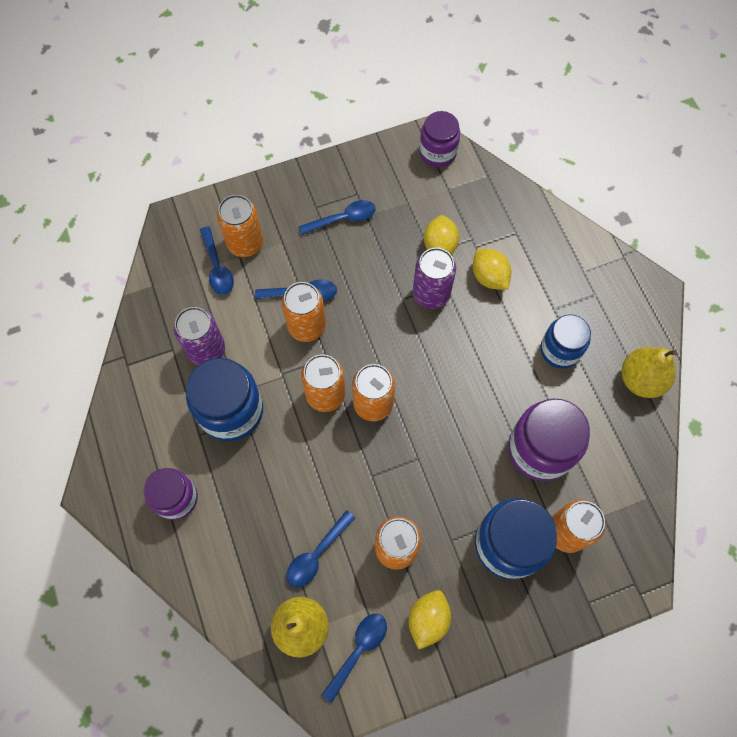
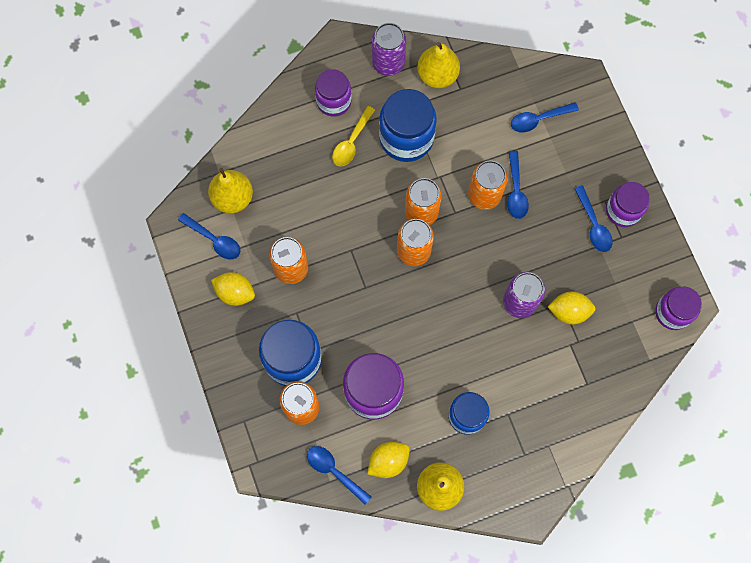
camera: 90 degrees right, 5 degrees up
purple can [174,307,225,365] -> purple can moved to [372,23,406,76]
orange can [217,195,263,257] -> none
blue spoon [286,510,355,587] -> blue spoon moved to [307,446,371,504]
yellow lemon [473,249,511,290] -> yellow lemon moved to [367,442,410,478]
none -> yellow spoon [332,106,375,166]
none -> yellow pear [417,42,460,88]
none -> purple jar [606,182,649,227]

